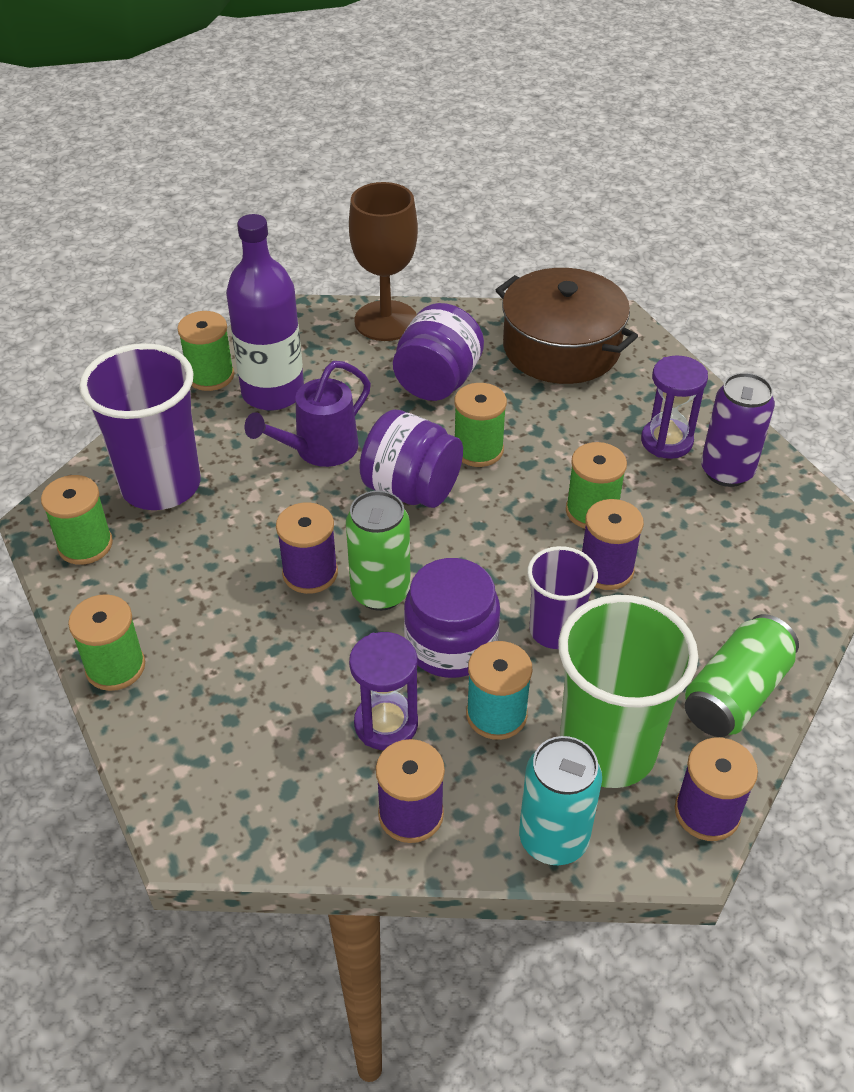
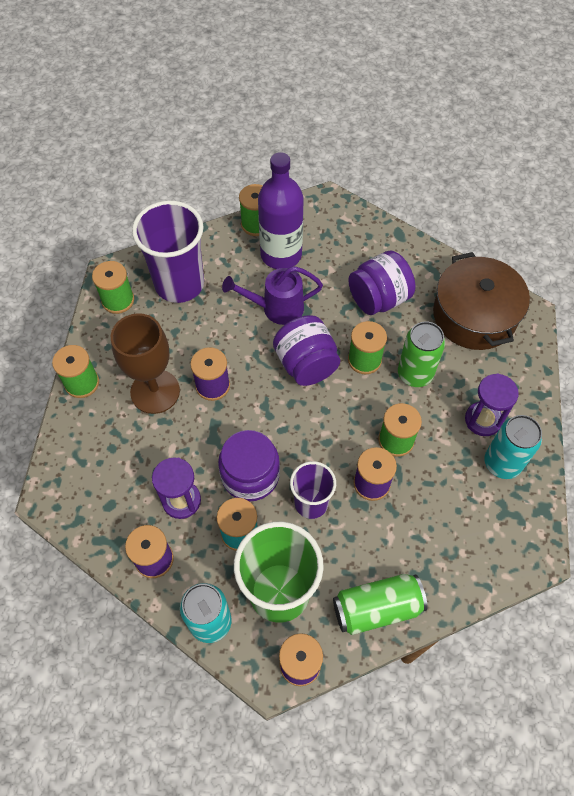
camera: 35 degrees right, 15 degrees up
green can [346,491,411,611] -> green can moved to [398,321,445,387]
brown goblet [349,182,418,341] -> brown goblet moved to [111,313,180,414]
purple can [701,373,775,487] -> turquoise can [485,415,542,479]

